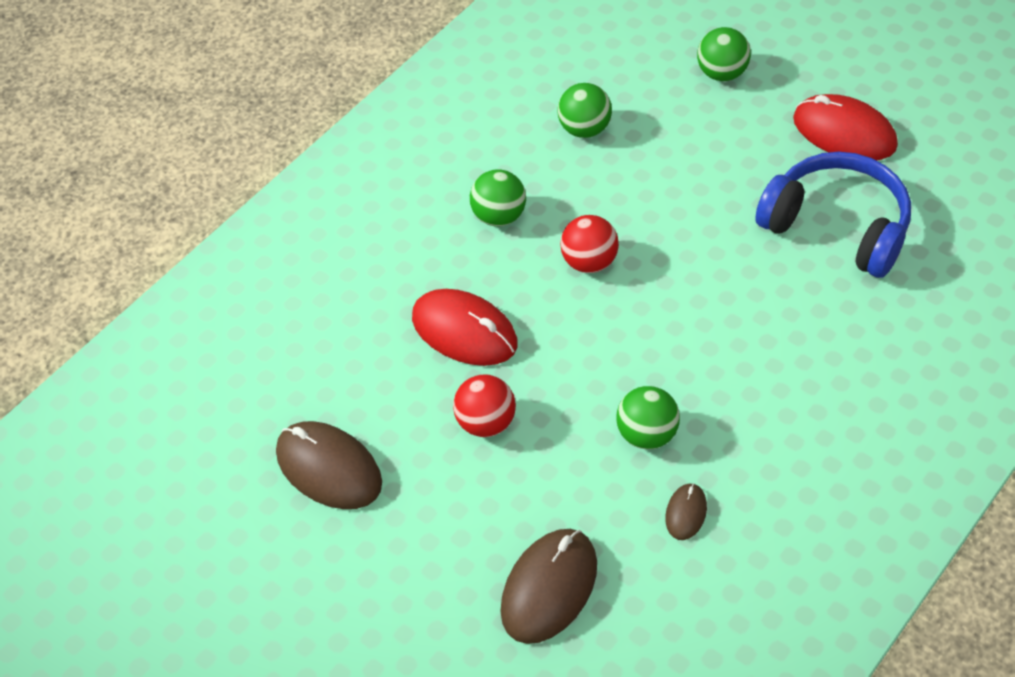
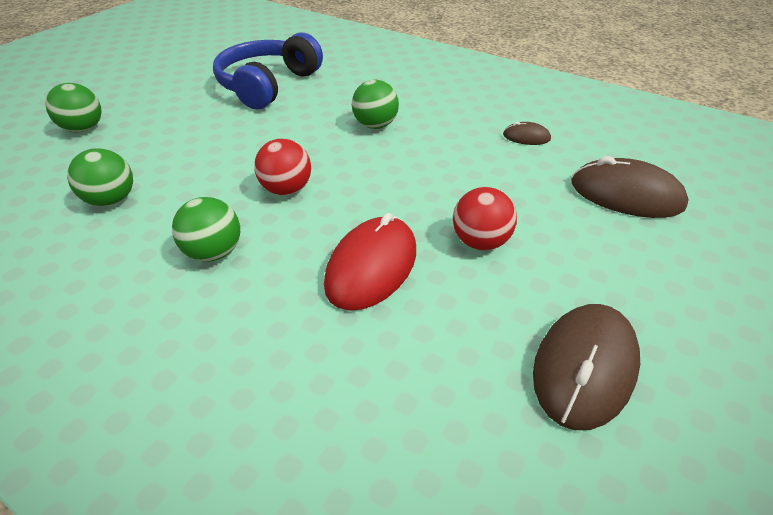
camera: 100 degrees left, 10 degrees down
green ball [616,386,680,449] -> green ball moved to [352,80,399,129]
red mouse [793,94,898,161] -> none

